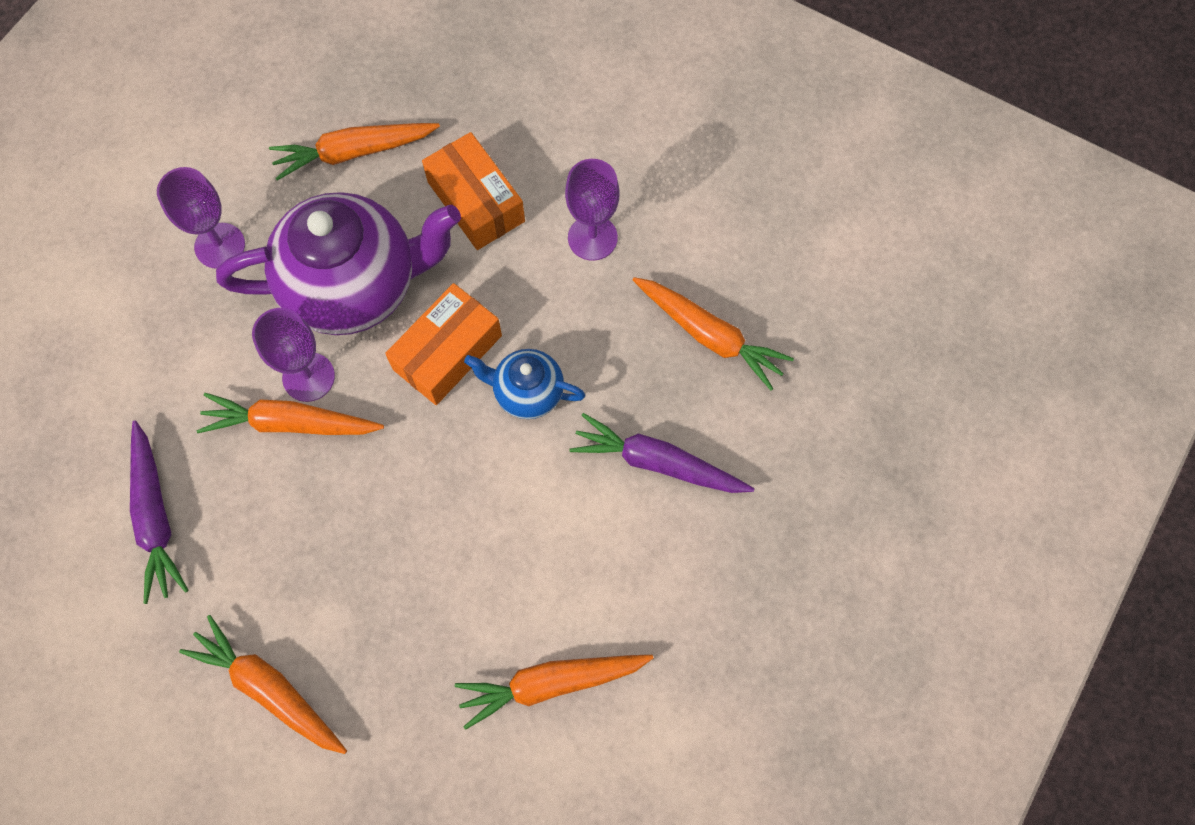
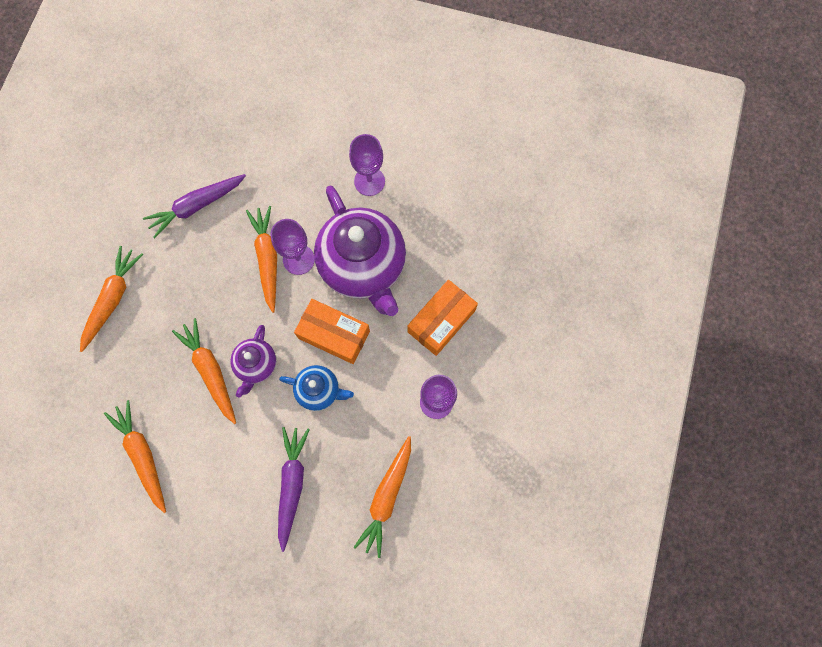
camera: 75 degrees right, 5 degrees up
orange carrot [269,123,440,181] -> orange carrot moved to [172,318,236,424]
blue teapot [464,349,585,419] -> blue teapot turned 105 degrees clockwise [279,365,354,411]
none -> purple teapot [230,325,276,398]

